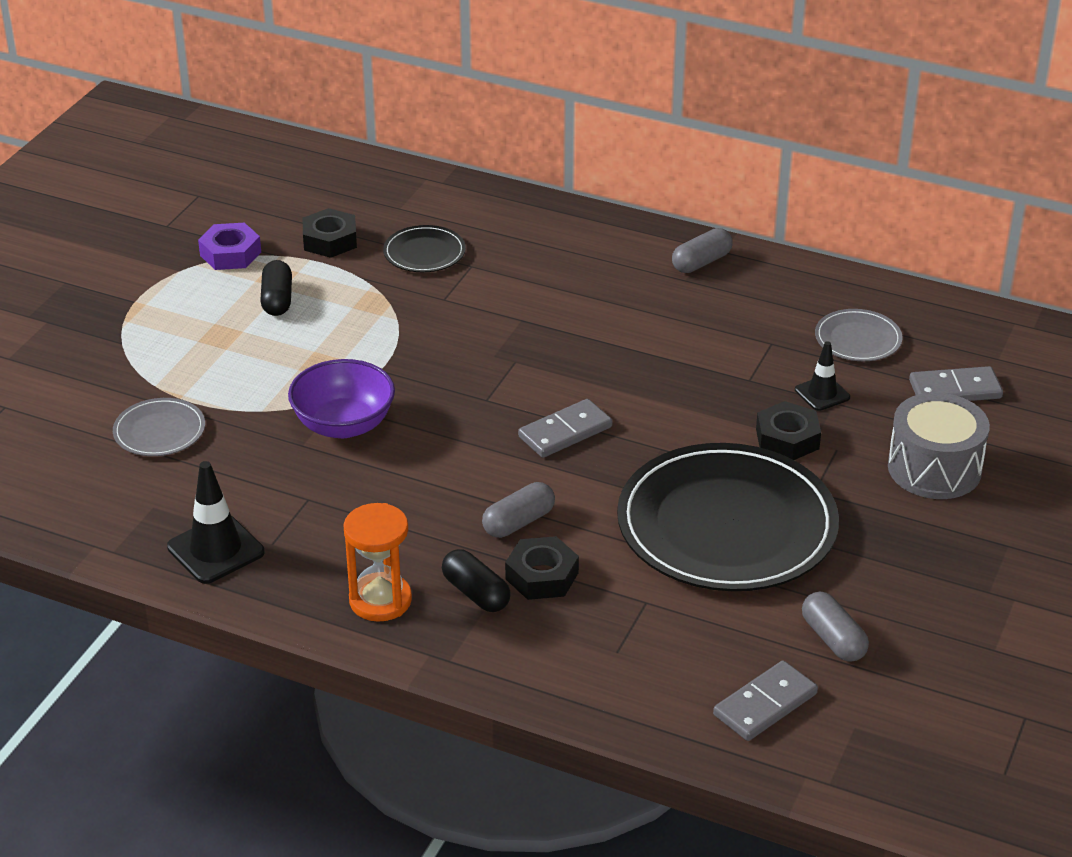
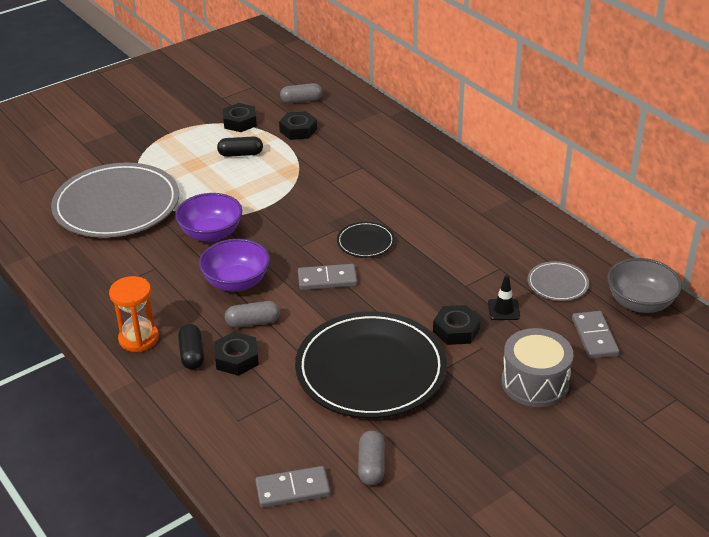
camera: 30 degrees right, 0 degrees up
grey plate [113,398,205,456] -> grey plate [51,163,179,238], size x2.28
black traffic cone [167,461,265,584] -> none
purple nut [198,223,261,270] -> black nut [223,103,257,132]
black capsule [260,260,292,316] -> black capsule turned 60 degrees clockwise [217,137,263,157]
black plate [383,225,466,272] -> black plate moved to [337,222,395,258]
grey capsule [672,228,733,273] -> grey capsule moved to [280,83,322,103]
grey domino [909,366,1003,401] -> grey domino turned 60 degrees clockwise [572,311,619,359]
none -> purple bowl [199,239,270,291]
none -> grey bowl [607,258,682,313]

